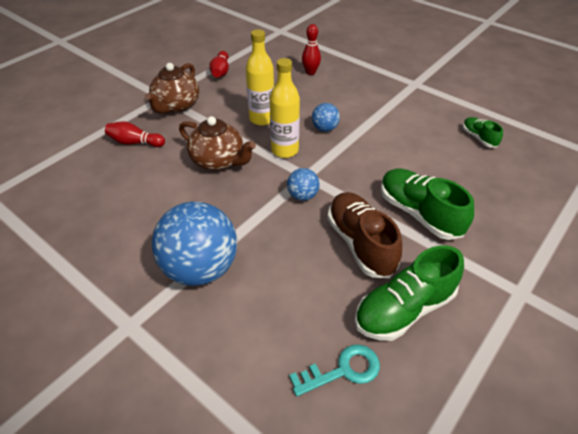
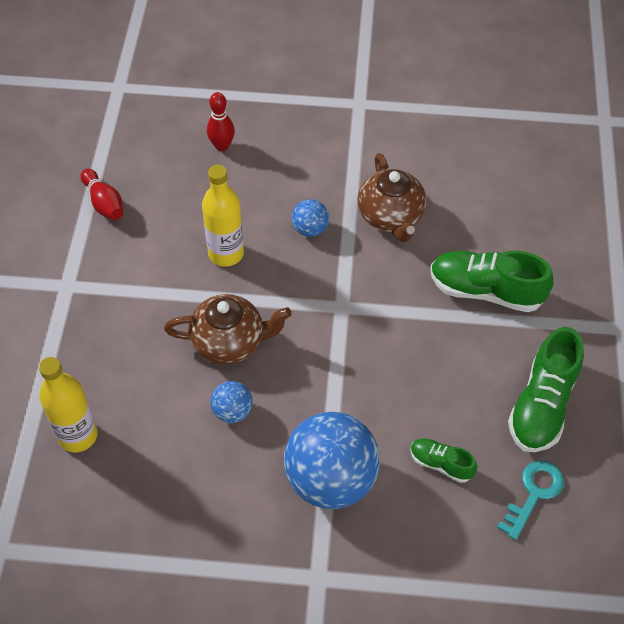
camera: 35 degrees left, 10 degrees up
red bowling pin [105,121,165,147] -> none
brown teapot [145,63,199,114] -> brown teapot moved to [358,153,426,242]
yellow bottle [270,58,300,158] -> yellow bottle moved to [39,357,98,453]
blue ball [287,168,320,201] -> blue ball moved to [210,381,253,423]
brown shoe [327,192,402,278] -> none
green shoe [463,117,503,148] -> green shoe moved to [410,438,477,483]

